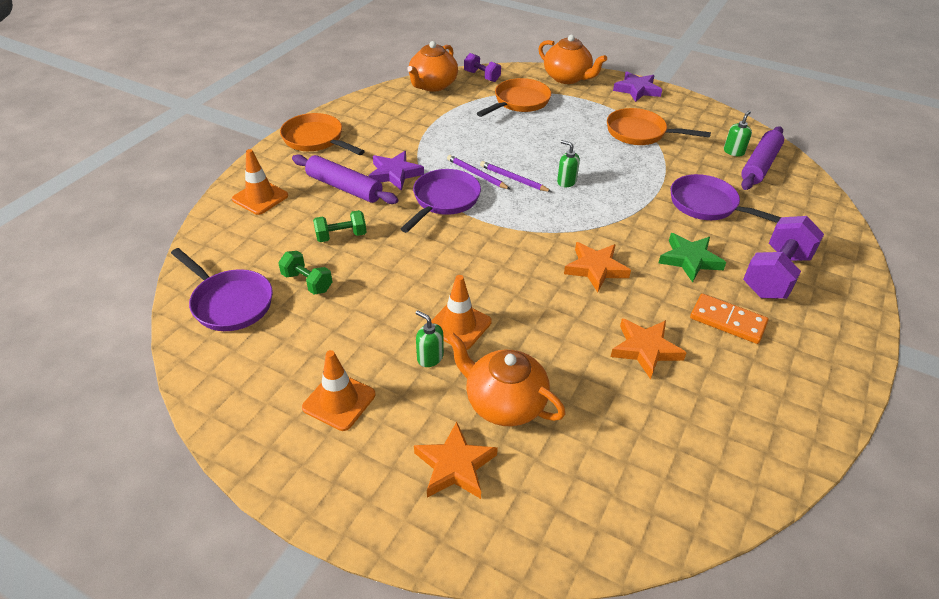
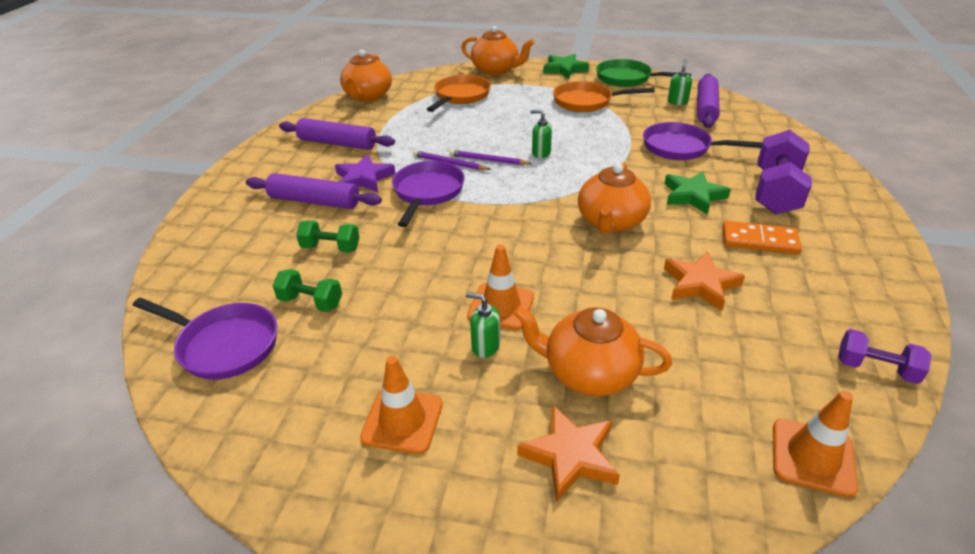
camera: 15 degrees left, 5 degrees down
orange traffic cone [232,149,288,215] -> orange traffic cone moved to [773,391,858,498]
orange pan [280,113,365,155] -> none
green dumbbell [313,210,366,242] -> green dumbbell turned 45 degrees clockwise [296,220,359,253]
purple dumbbell [464,53,501,82] -> purple dumbbell moved to [838,329,932,384]
orange star [564,242,631,292] -> orange teapot [578,163,651,234]
purple star [613,72,662,102] -> green star [543,54,589,79]
none -> purple rolling pin [279,118,395,150]
none -> green pan [596,59,691,87]

